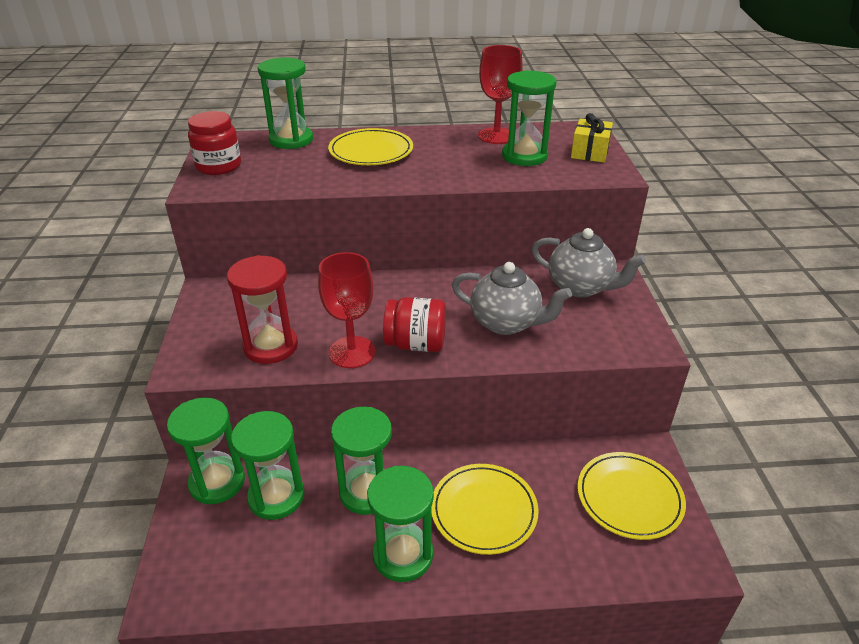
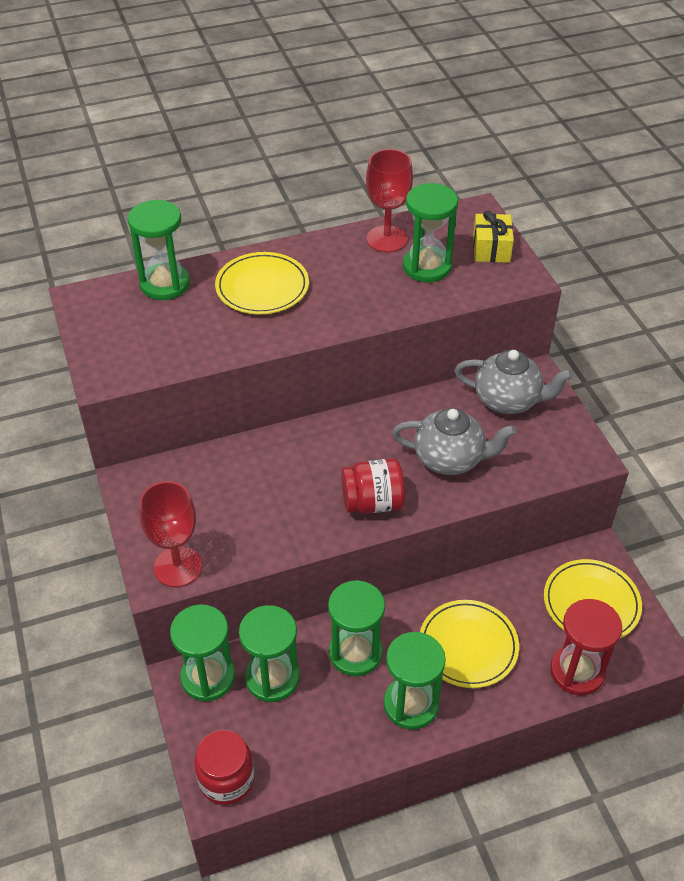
camera: 15 degrees left, 10 degrees up
red jar [188,111,241,175] -> red jar moved to [194,730,254,805]
red hourglass [227,255,298,364] -> red hourglass moved to [550,599,622,695]
red goblet [318,252,376,368] -> red goblet moved to [139,481,202,587]

